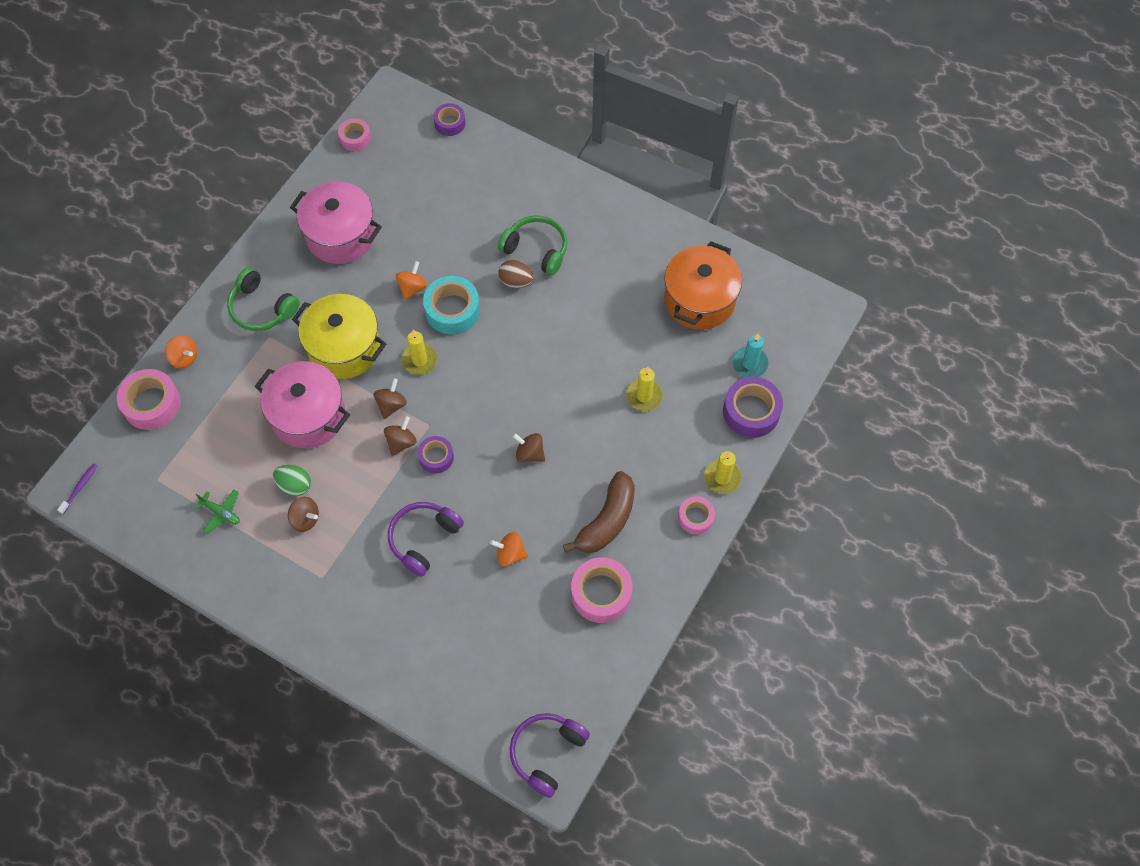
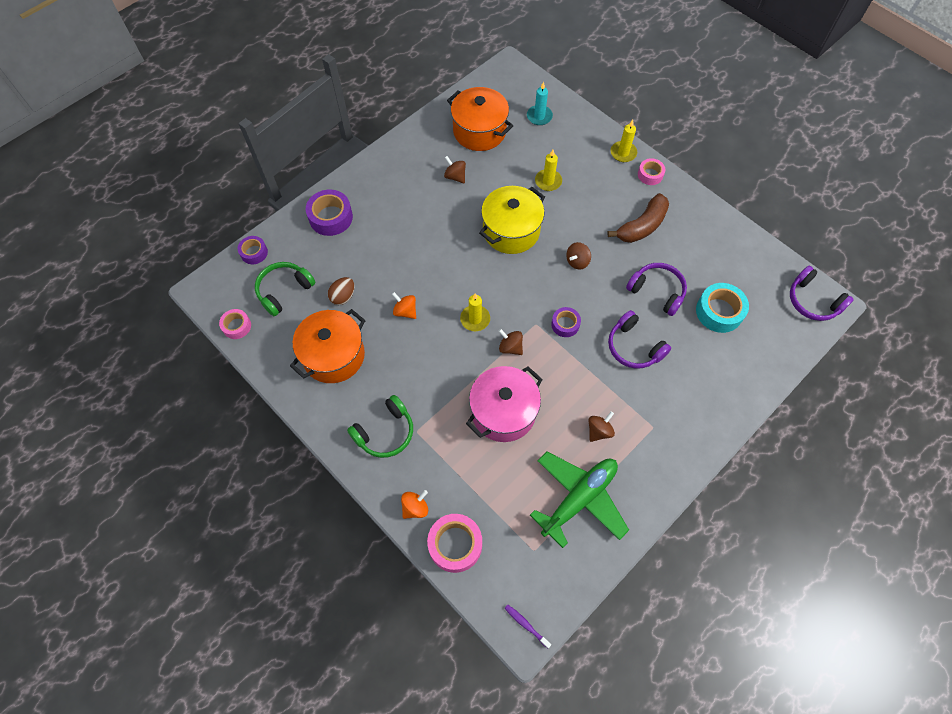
camera: 75 degrees left, 0 degrees up
green plane [194,490,240,534] -> green plane [530,452,629,548], size x2.38
green egg [273,465,311,496] -> none
pink pot [290,182,382,264] -> orange pot [290,309,366,383]
yellow pot [292,294,386,379] -> yellow pot moved to [479,186,545,254]
brown spinning top [384,416,417,456] -> brown spinning top moved to [444,156,466,184]
turquoise tape [423,276,480,334] -> turquoise tape moved to [696,283,749,333]
orange spinning top [490,532,528,566] -> purple headphones [626,263,687,316]
green headphones [498,215,567,276] -> green headphones moved to [255,262,316,316]
brown egg [499,260,534,288] -> brown egg moved to [328,277,354,305]
brown banana [563,471,635,553] -> brown banana turned 90 degrees clockwise [607,193,669,243]
pink tape [571,557,633,623] -> none
purple tape [723,377,783,438] -> purple tape moved to [306,190,353,236]

